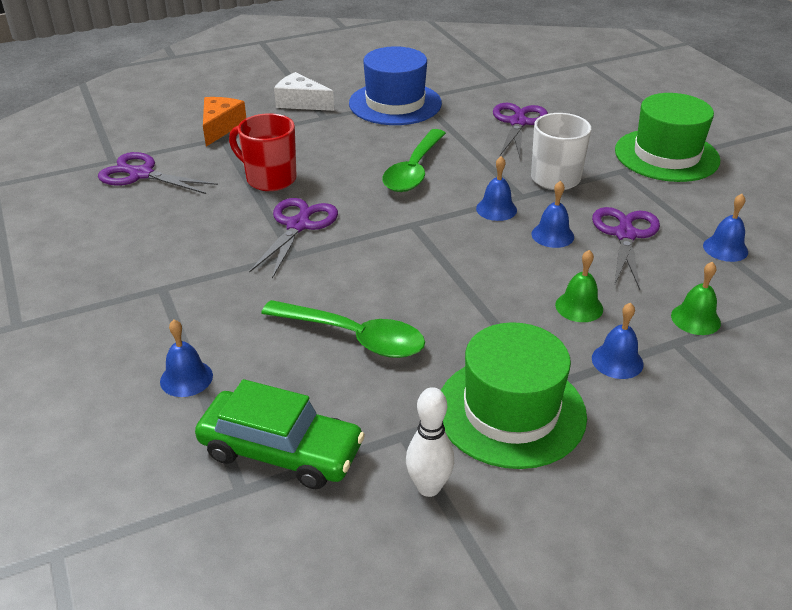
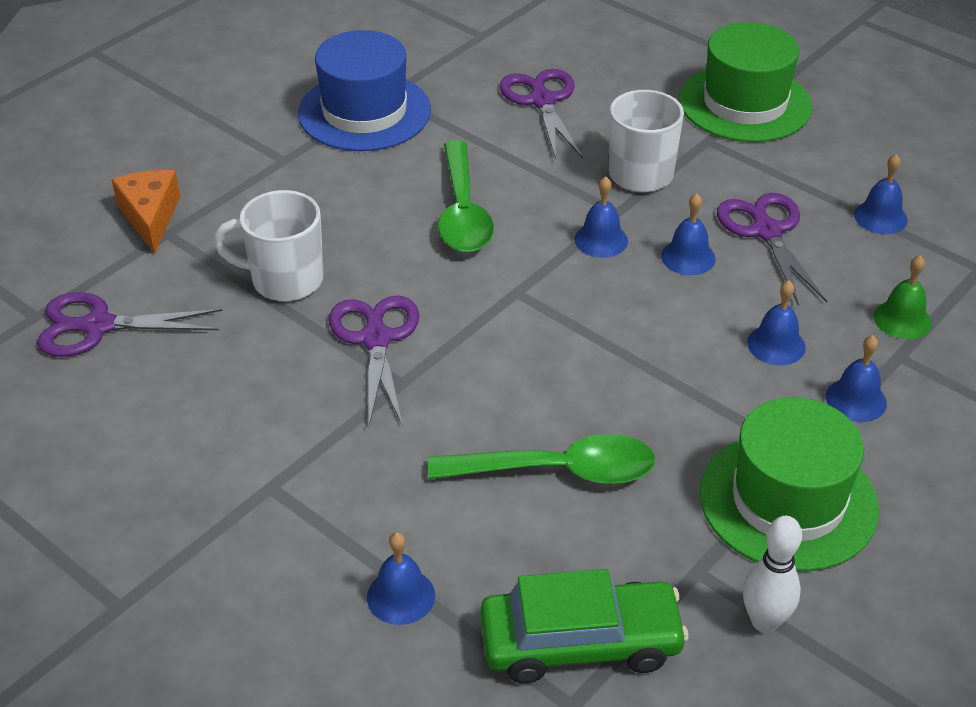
camera: 25 degrees left, 5 degrees up
red mug [229,113,297,191] -> white mug [214,190,324,301]
white cheese [274,72,334,111] -> none
green bell [555,250,603,322] -> blue bell [747,280,806,365]

